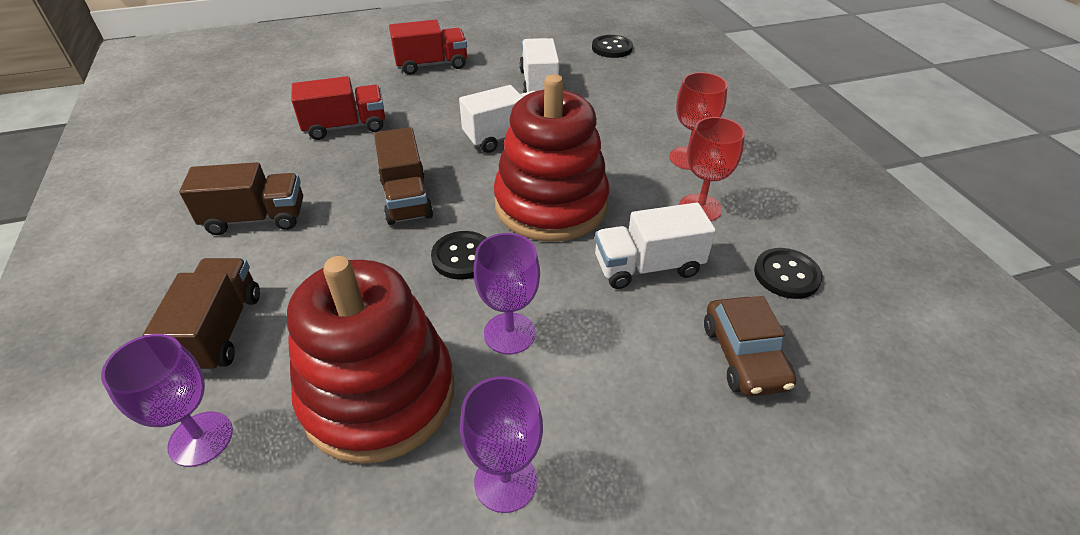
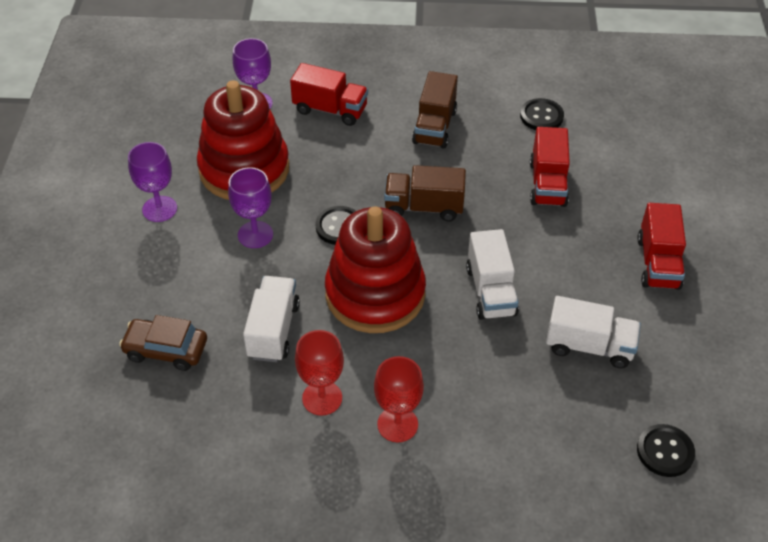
camera: 110 degrees right, 5 degrees up
brown truck [143,258,260,373] -> red truck [290,63,368,126]
black button [754,248,823,299] -> black button moved to [520,98,564,130]

